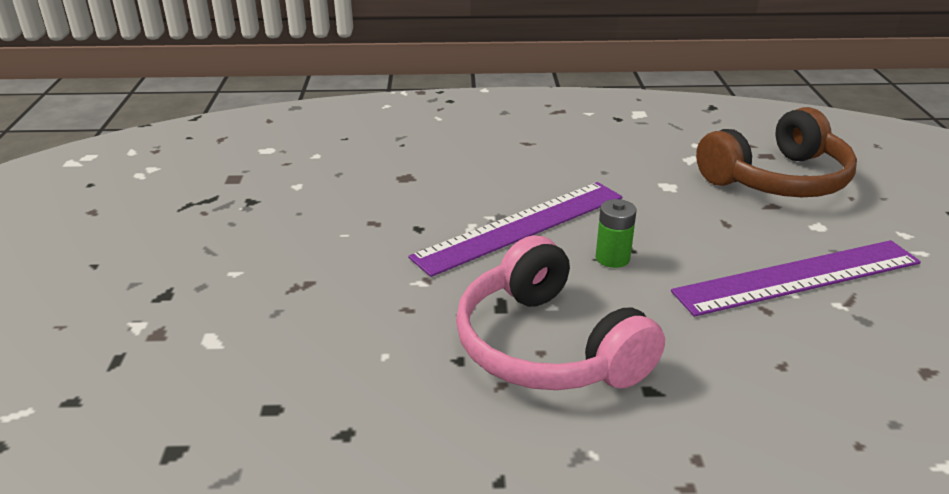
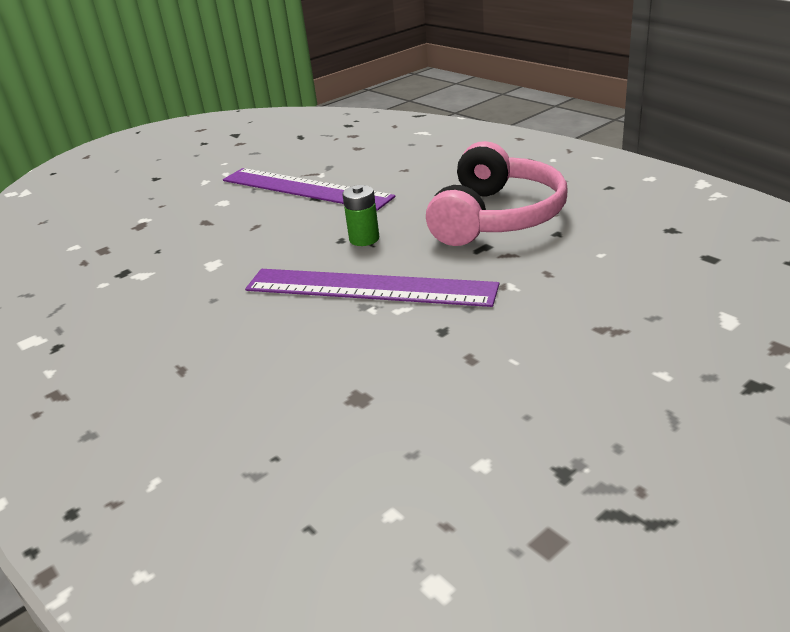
camera: 125 degrees left, 0 degrees up
brown headphones [696,107,857,197] -> none

